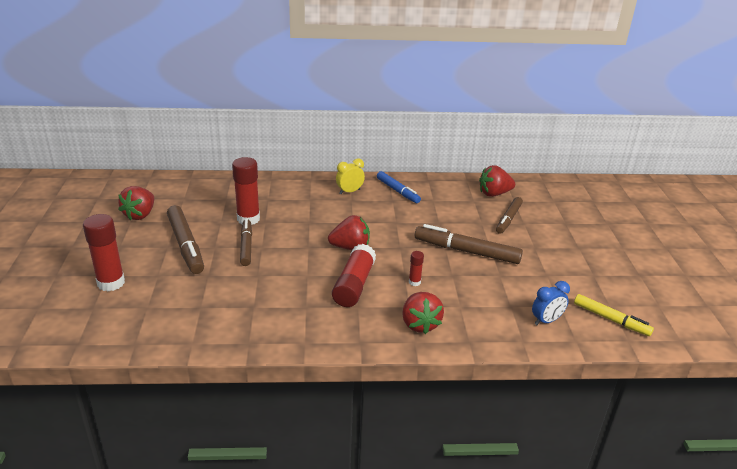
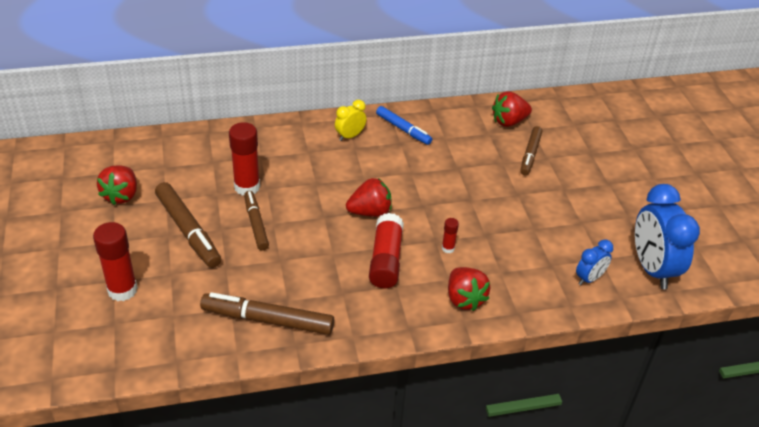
camera: 10 degrees left, 10 degrees up
brown marker [415,224,523,264] -> brown marker moved to [200,292,334,335]
yellow marker [574,294,654,336] -> blue clock [635,184,700,289]

